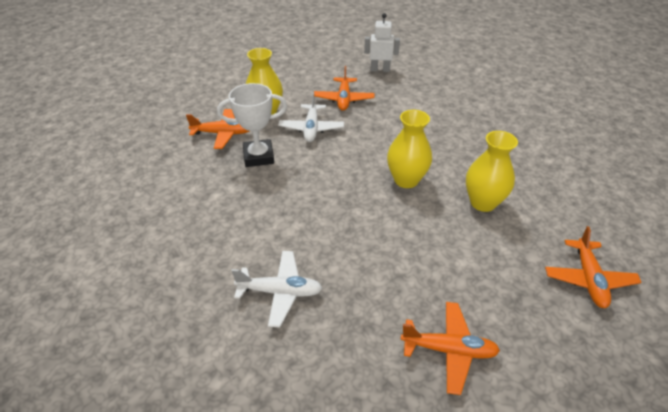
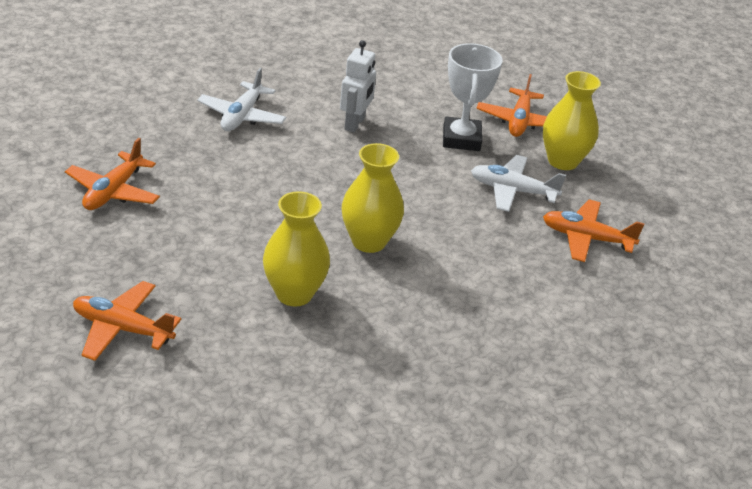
camera: 100 degrees right, 5 degrees down
white robot [364,13,400,72] -> white robot moved to [340,40,376,132]

